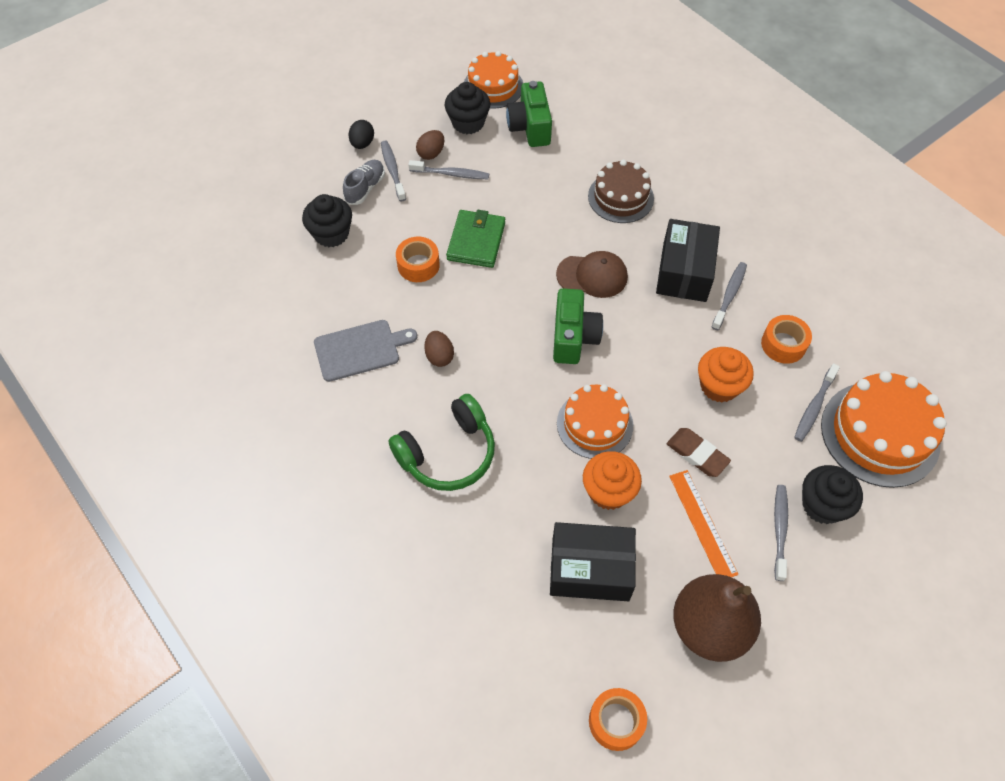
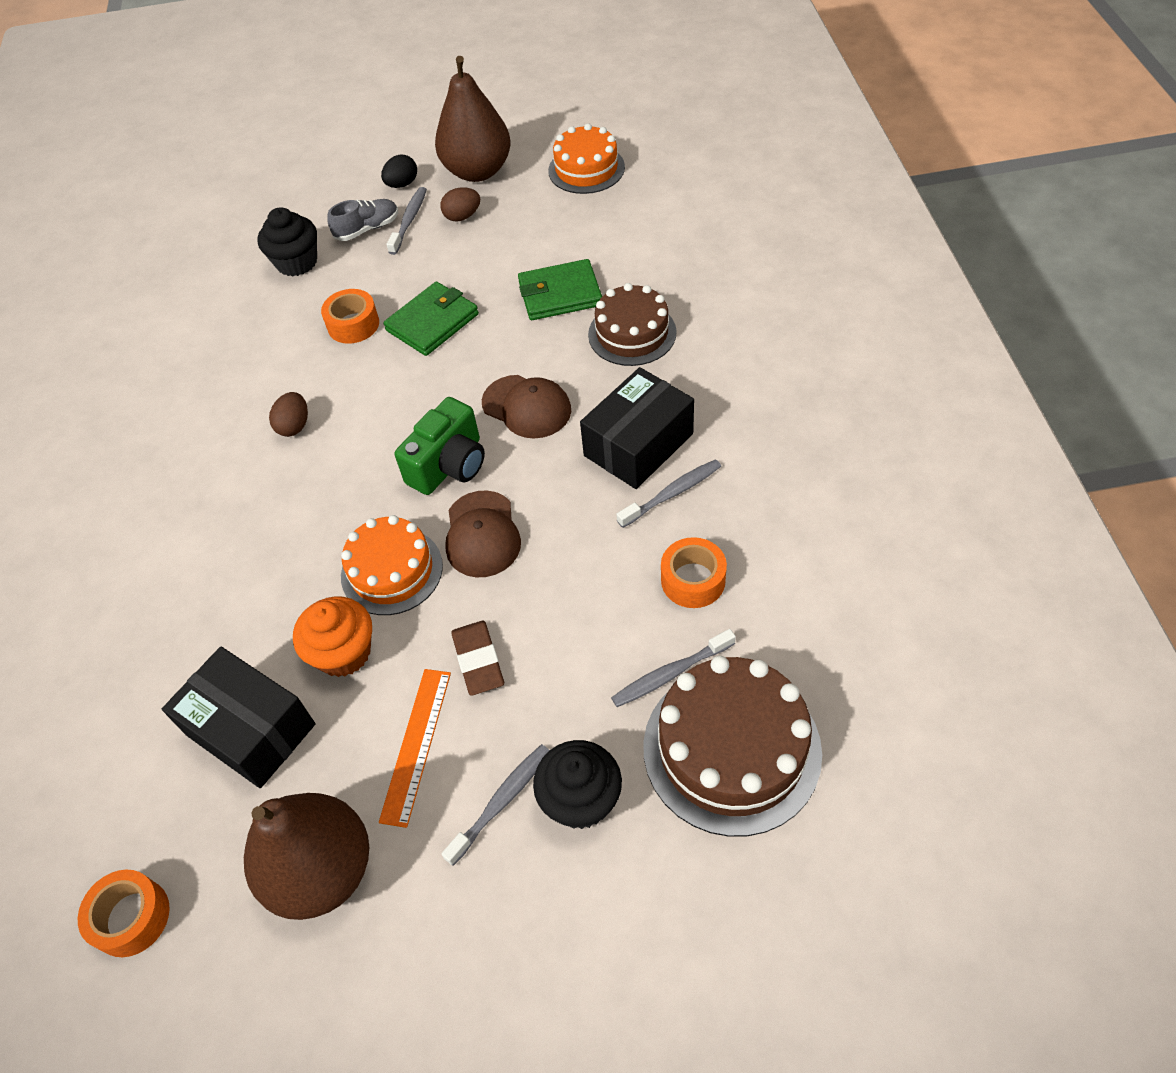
camera: 35 degrees right, 5 degrees down
grey cutting board [314,320,417,382] -> none
green headphones [388,394,495,491] -> none
grey toothbrush [408,160,489,179] -> none
black cupcake [445,82,490,134] -> none
green camera [506,81,552,147] -> none
orange cupcake [698,347,754,402] -> none
orange cake [821,371,947,488] -> brown cake [643,656,822,837]
none -> brown pear [435,56,511,182]
none -> brown cap [445,491,521,577]
none -> green wallet [518,259,602,320]

